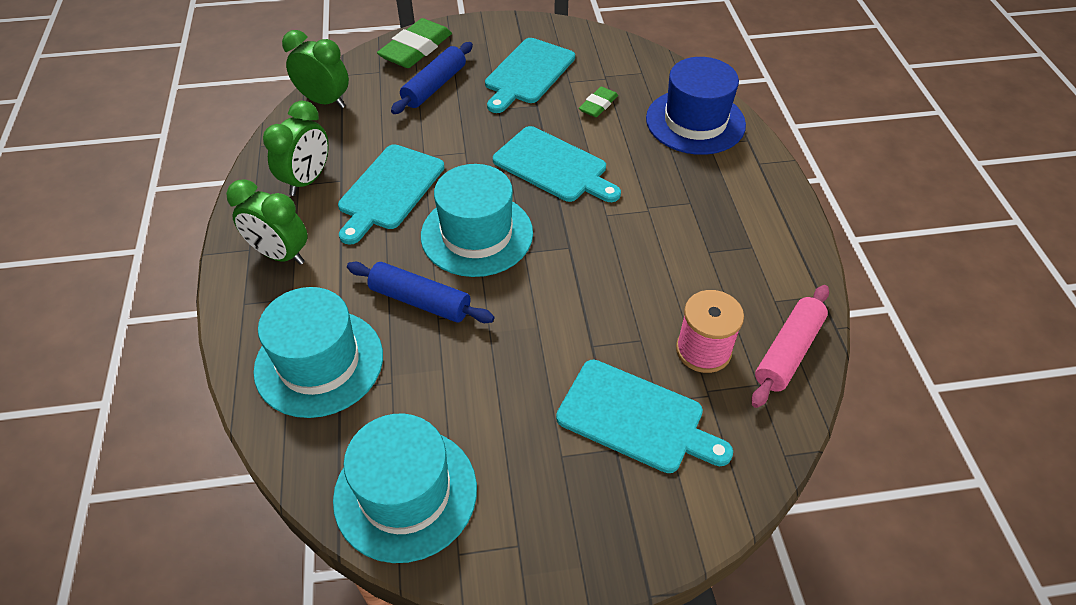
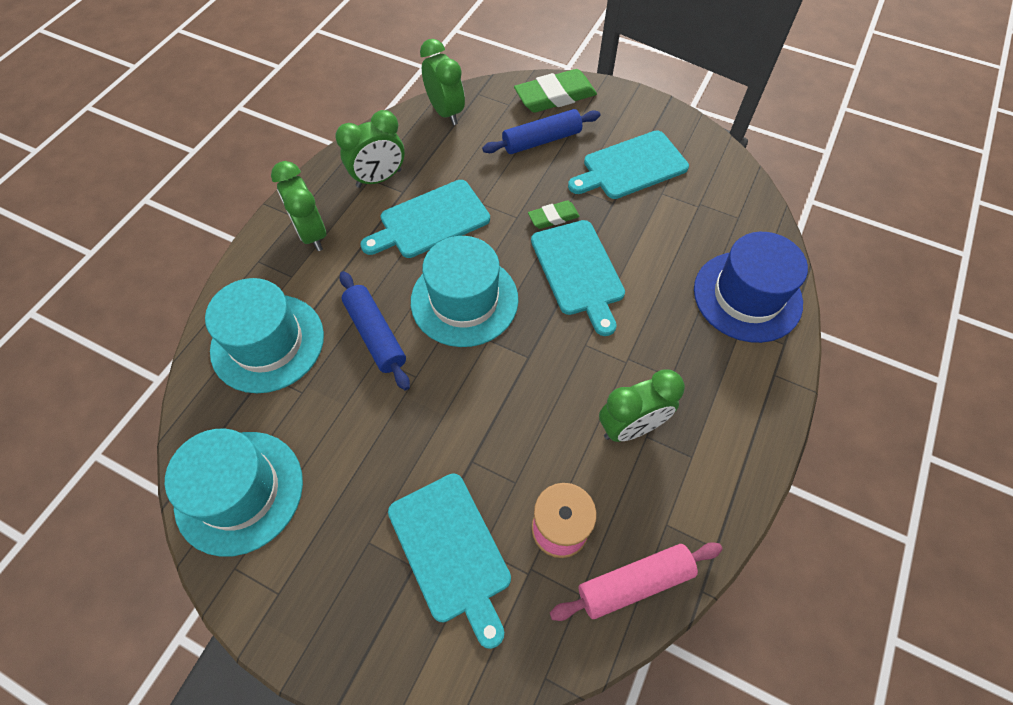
camera: 35 degrees right, 10 degrees up
green eraser [579,87,618,117] -> green eraser moved to [528,200,580,229]
none -> green clock [599,369,685,442]

